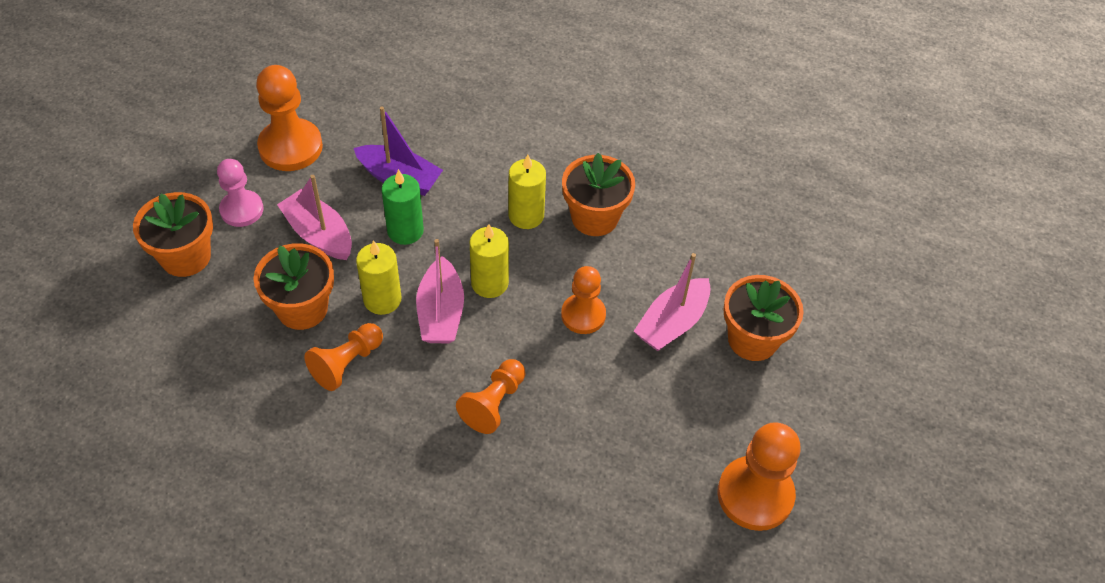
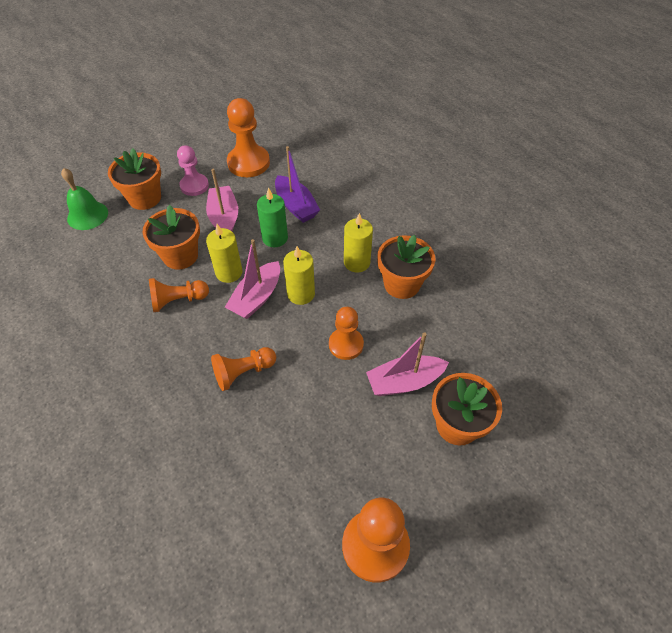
camera: 35 degrees right, 0 degrees up
none -> green bell [61,168,108,230]

